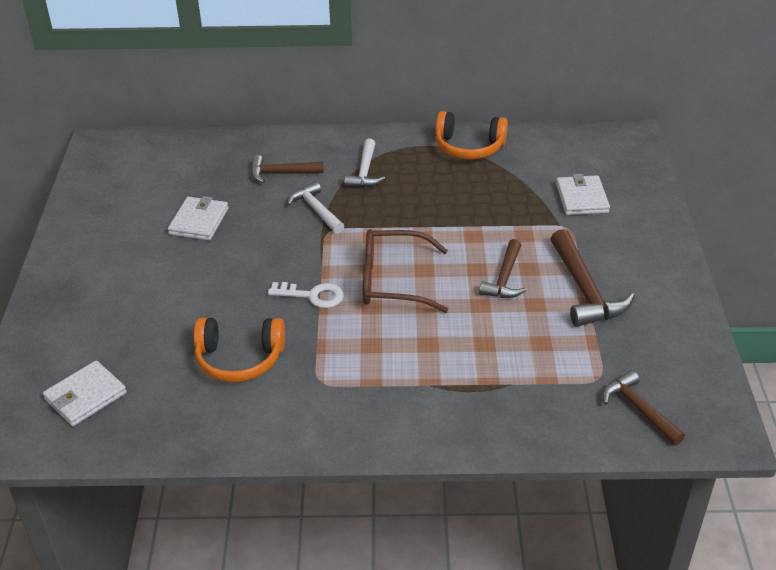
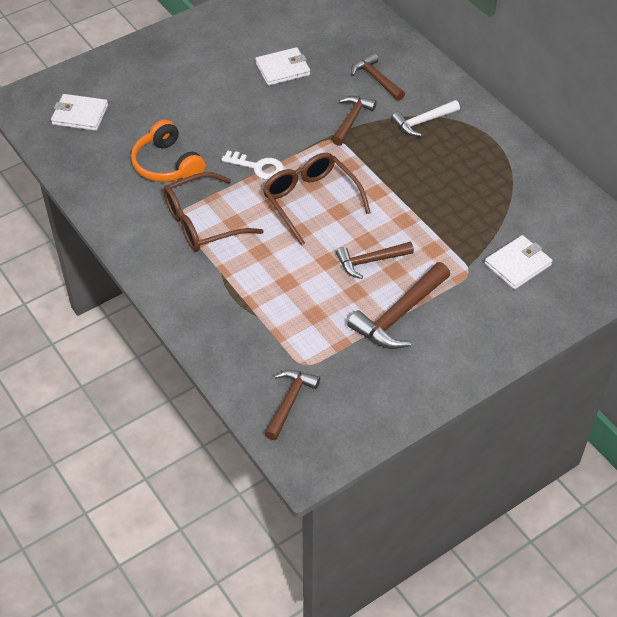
camera: 55 degrees right, 10 degrees up
white key [268,282,344,308] -> white key turned 45 degrees counterclockwise [221,150,284,180]
white hammer [287,181,344,234] -> brown hammer [332,96,377,146]
orange headphones [435,111,508,159] -> none
none -> brown glasses [163,172,264,252]

